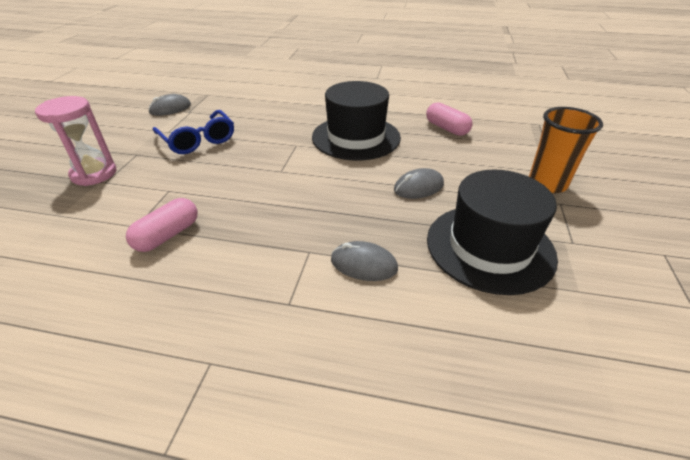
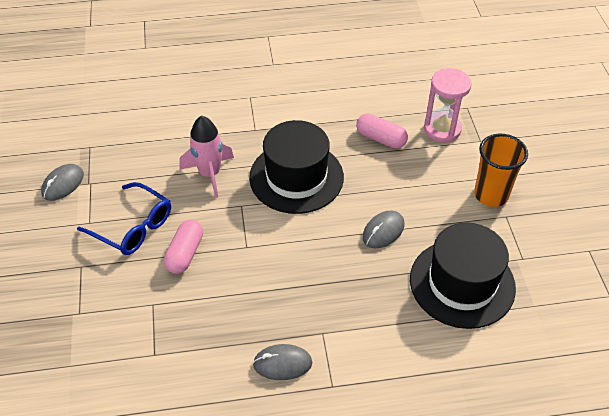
camera: 20 degrees left, 10 degrees up
pink hourglass [35,96,116,186] -> pink hourglass moved to [424,68,472,142]
pink capsule [126,198,198,252] -> pink capsule moved to [164,219,203,274]
grey mouse [331,241,398,281] -> grey mouse moved to [253,344,312,380]
none -> pink rocket [179,116,234,198]

